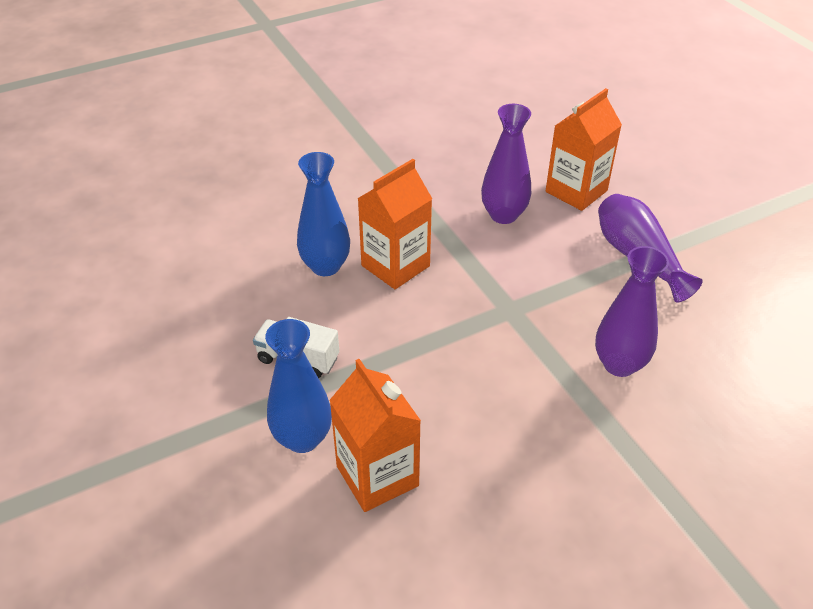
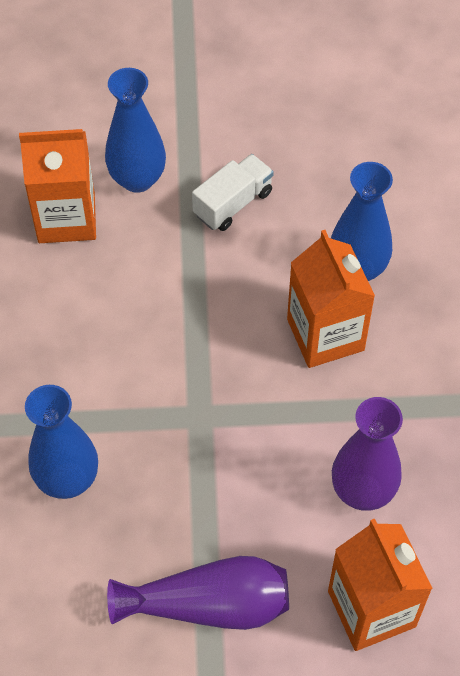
camera: 115 degrees right, 15 degrees up
purple vase [595,246,669,377] -> blue vase [25,385,98,499]

